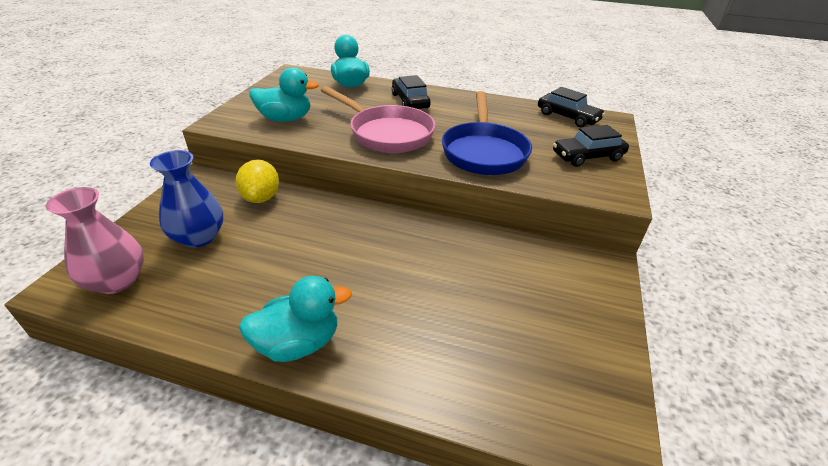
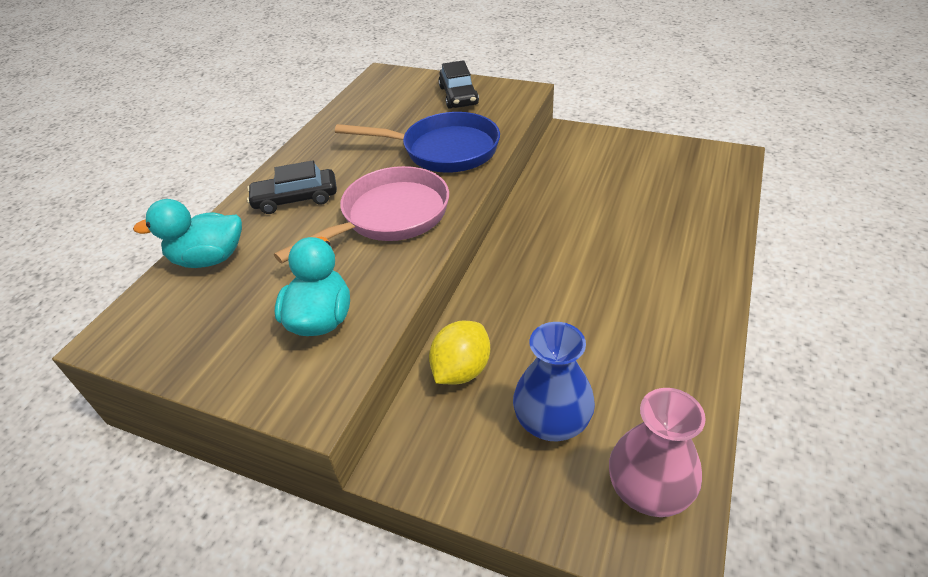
camera: 80 degrees left, 5 degrees up
yellow lemon [235,160,279,203] -> yellow lemon turned 60 degrees counterclockwise [429,320,490,385]
turquoise duck [239,276,352,362] -> none
black car [538,87,605,128] -> none

